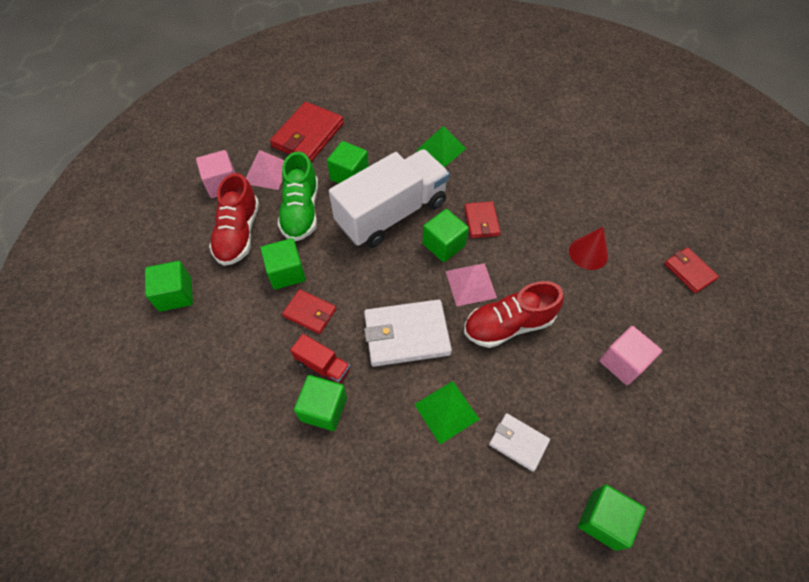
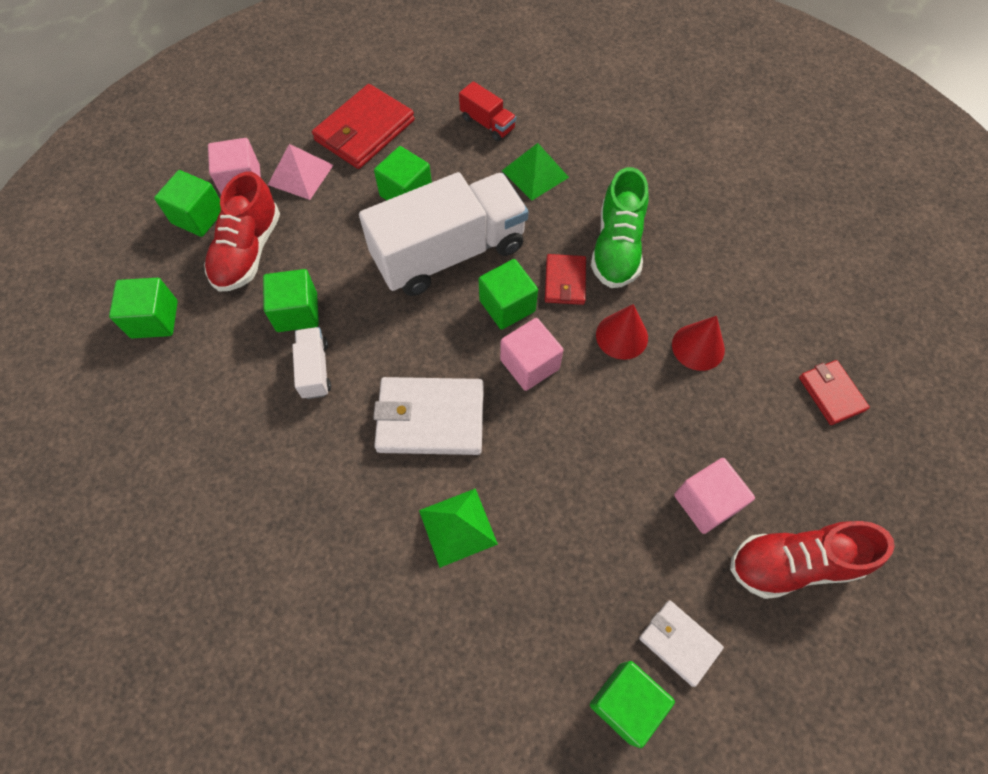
camera: 10 degrees right, 5 degrees up
green shoe [277,151,318,241] -> green shoe moved to [591,167,649,288]
red wallet [282,289,336,334] -> white truck [292,327,331,399]
red truck [290,334,350,384] -> red truck moved to [459,81,516,141]
green cube [294,375,347,431] -> green cube moved to [154,170,221,237]
pink pyramid [446,263,497,306] -> pink cube [500,318,564,391]
red shoe [464,281,564,348] -> red shoe moved to [730,521,895,599]
white wallet [489,413,550,472] -> white wallet moved to [639,600,724,687]
none -> red cone [596,304,648,360]

